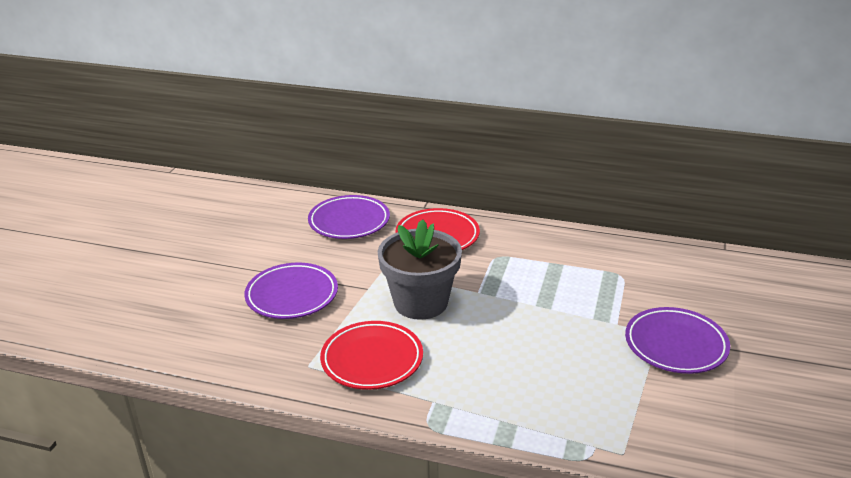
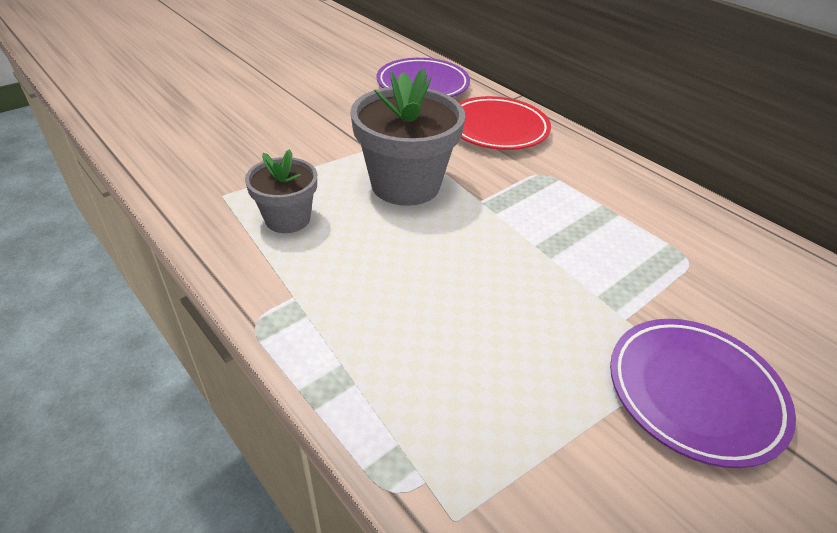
camera: 30 degrees right, 10 degrees up
purple plate [244,263,338,319] -> none
red plate [320,321,423,390] -> grey flower pot [245,149,317,233]

